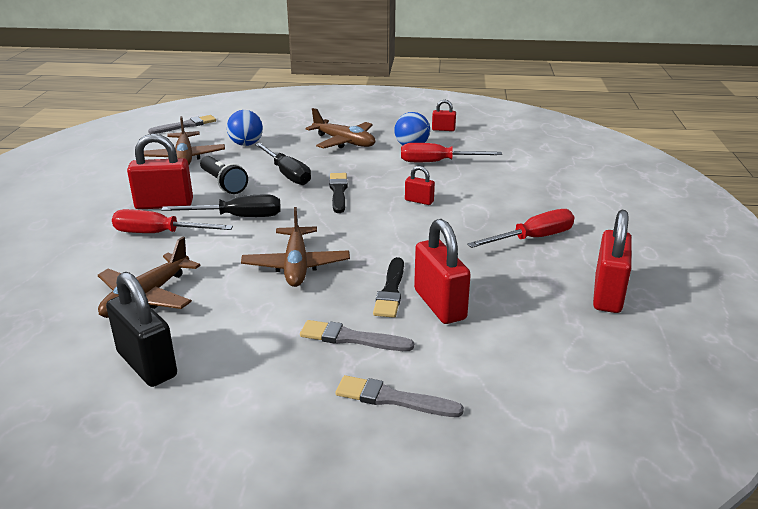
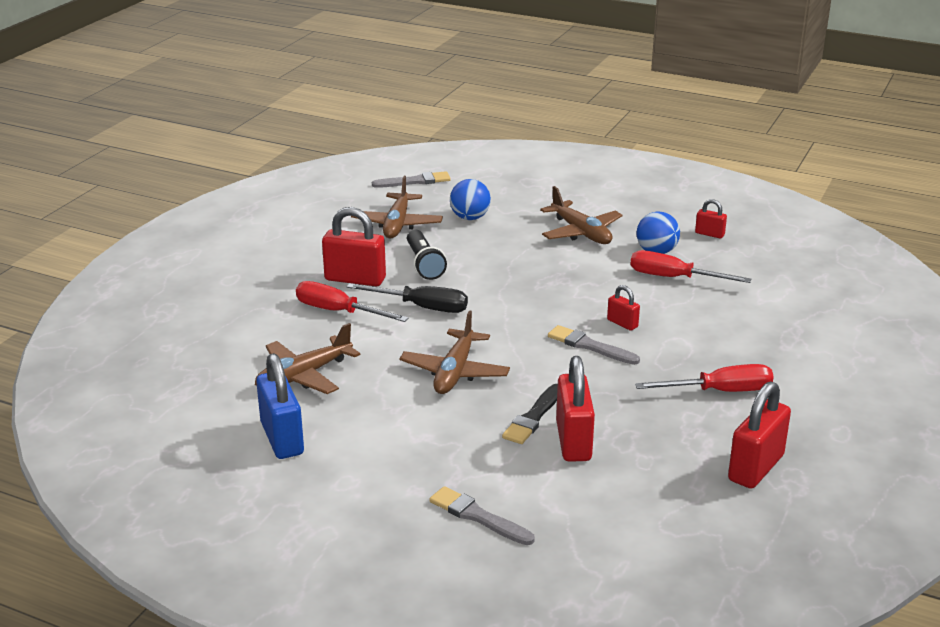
camera: 20 degrees right, 0 degrees up
black padlock [106,272,177,387] -> blue padlock [256,353,304,459]
black screwdriver [255,143,311,185] -> none
grey brush [300,320,414,351] -> grey brush moved to [548,325,640,365]
black brush [329,173,348,213] -> none

